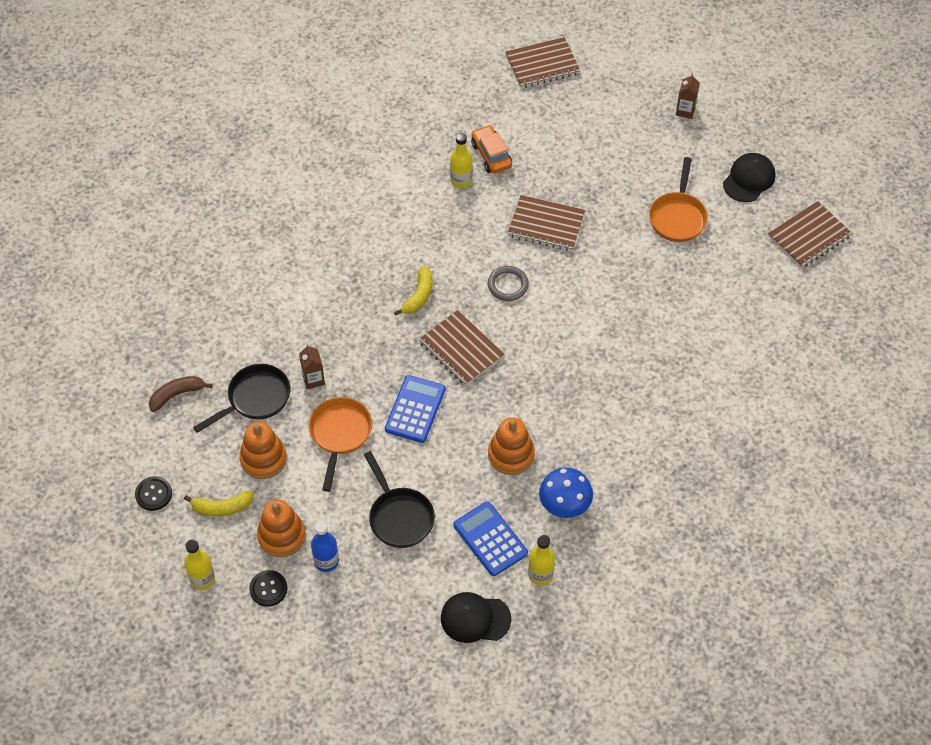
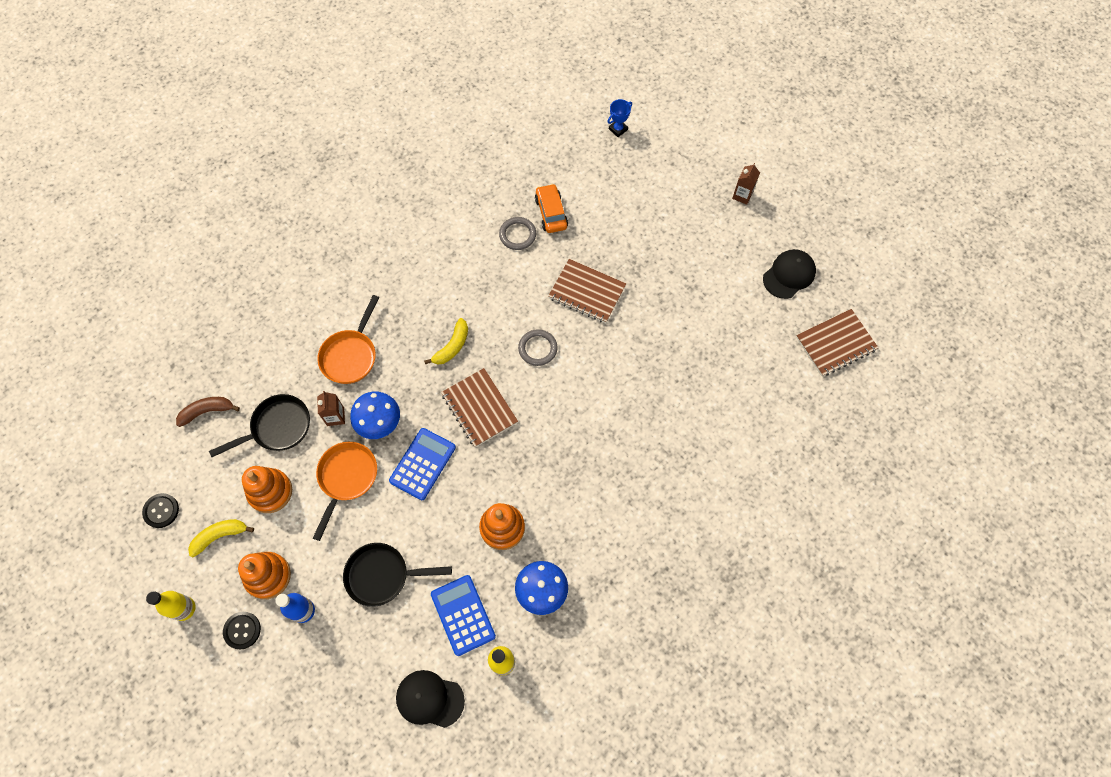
camera: 10 degrees right, 10 degrees up
yellow banana [184,491,254,516] -> yellow banana turned 150 degrees clockwise [188,519,254,557]
black pan [364,451,435,548] -> black pan turned 105 degrees clockwise [343,543,452,607]
yellow bottle [450,133,473,188] -> grey ring [499,217,536,250]
brown notebook [506,37,580,88] -> blue trophy [607,99,632,137]
orange pan [649,157,708,242] -> orange pan moved to [317,295,379,384]
none -> blue mushroom [350,391,400,439]

